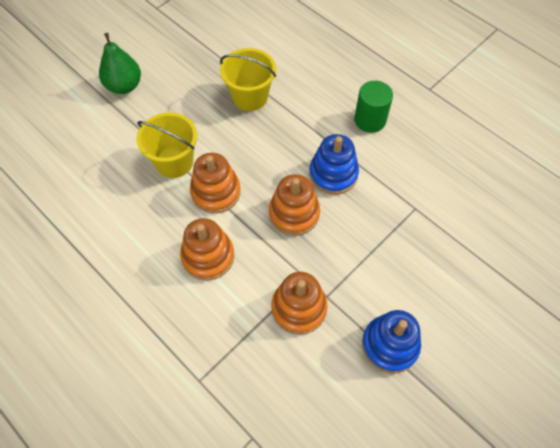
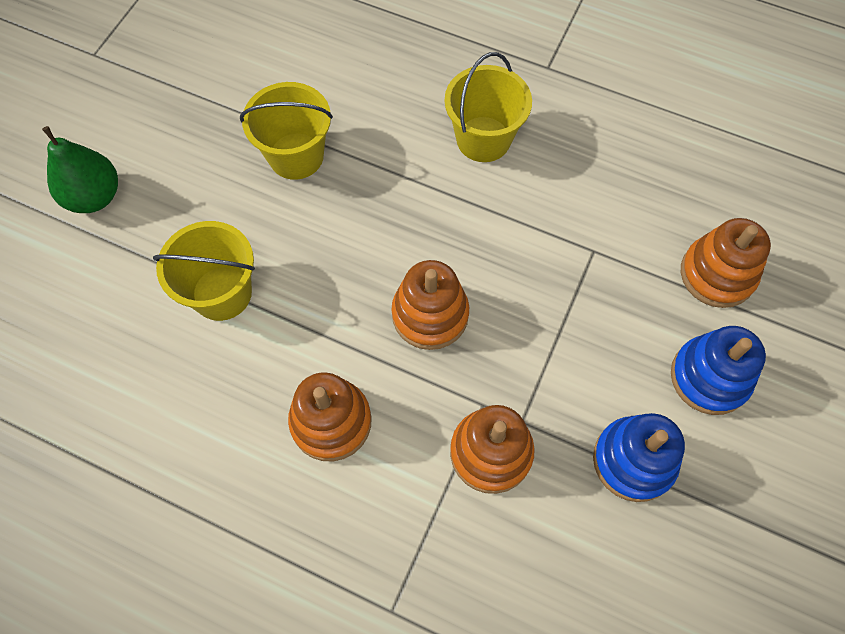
camera: 20 degrees left, 5 degrees up
orange stacking toy [190,153,241,214] -> orange stacking toy moved to [681,218,771,308]
blue stacking toy [309,134,359,195] -> blue stacking toy moved to [671,326,766,415]
green cylinder [354,81,393,133] -> yellow bucket [445,52,532,162]

